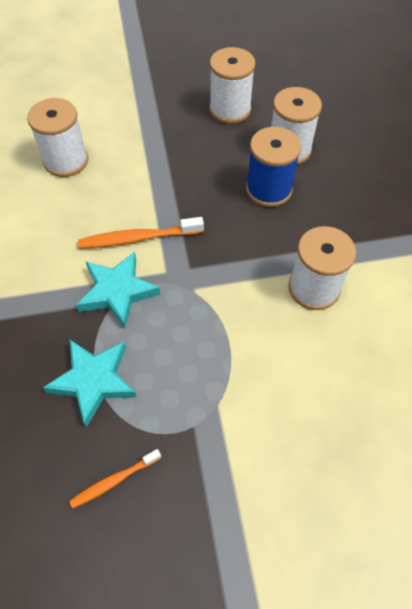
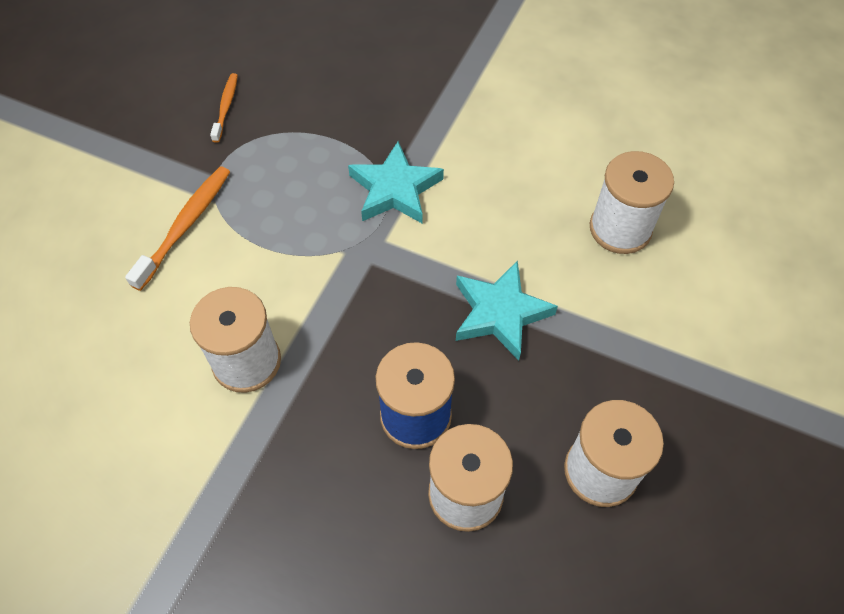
camera: 125 degrees right, 0 degrees up
turquoise star [43,340,137,427] -> turquoise star moved to [456,260,558,361]
orange toothbrush [78,217,204,249] -> orange toothbrush moved to [125,167,230,291]

